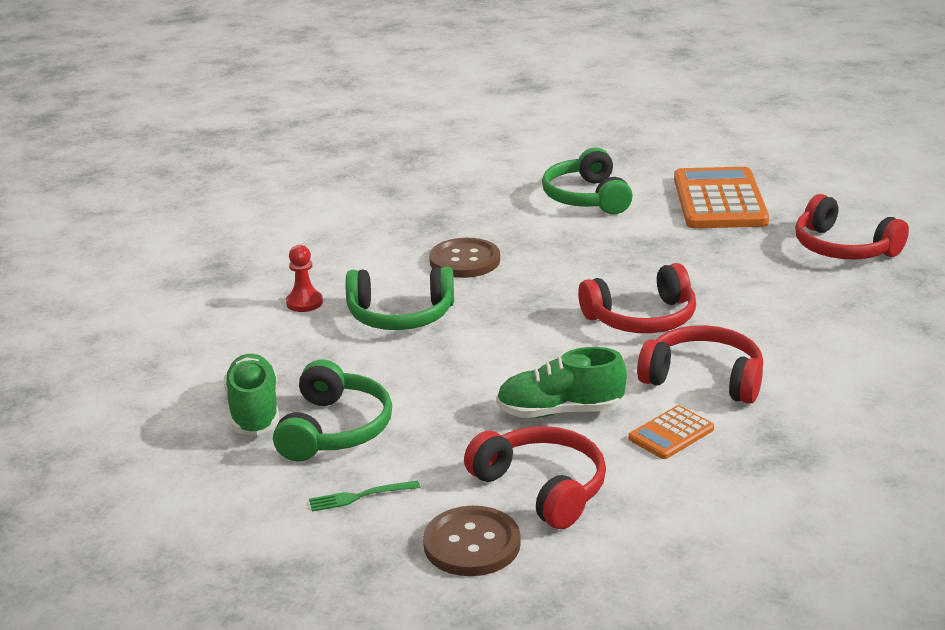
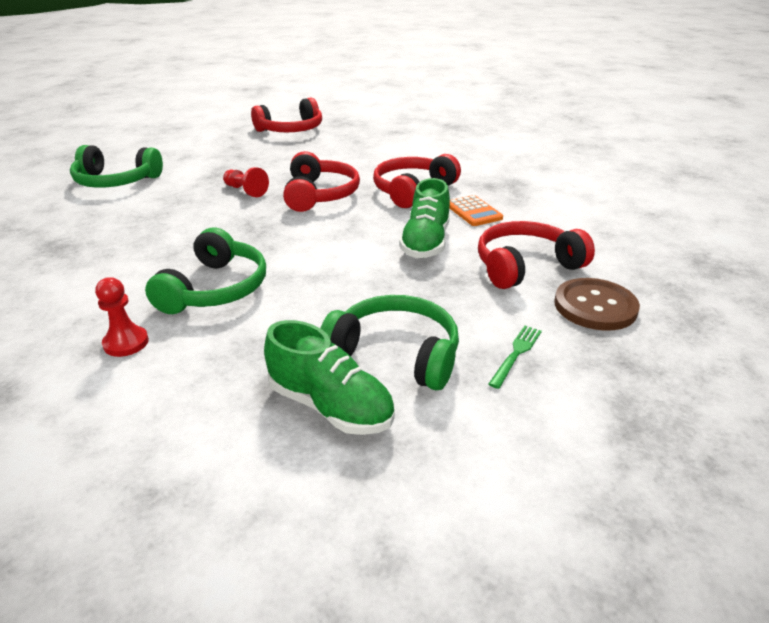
camera: 75 degrees left, 5 degrees up
green shoe [224,354,279,436] -> green shoe turned 150 degrees counterclockwise [264,320,395,435]
green fork [309,481,420,512] -> green fork turned 150 degrees counterclockwise [489,326,542,389]
brown button [429,238,500,278] -> none
orange calculator [674,167,769,228] -> none
none -> red pawn [223,167,269,197]

